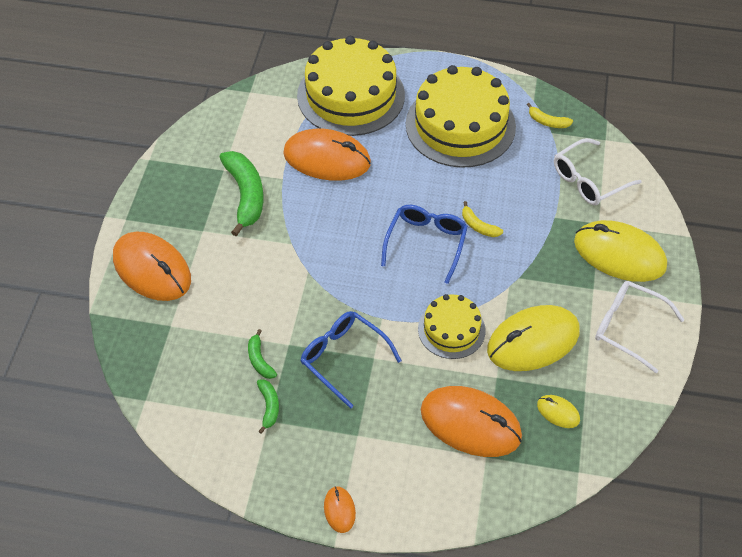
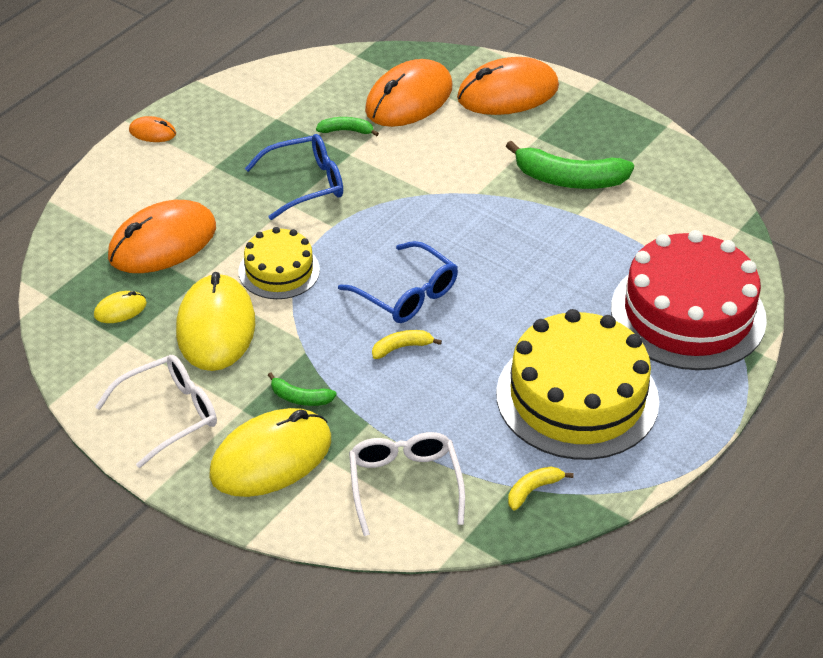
camera: 115 degrees right, 10 degrees down
green banana [257,379,279,434] -> green banana moved to [268,373,337,406]
orange mouse [283,129,371,181] -> orange mouse moved to [365,59,452,127]
yellow cake [297,36,405,136] -> red cake [611,230,767,370]

